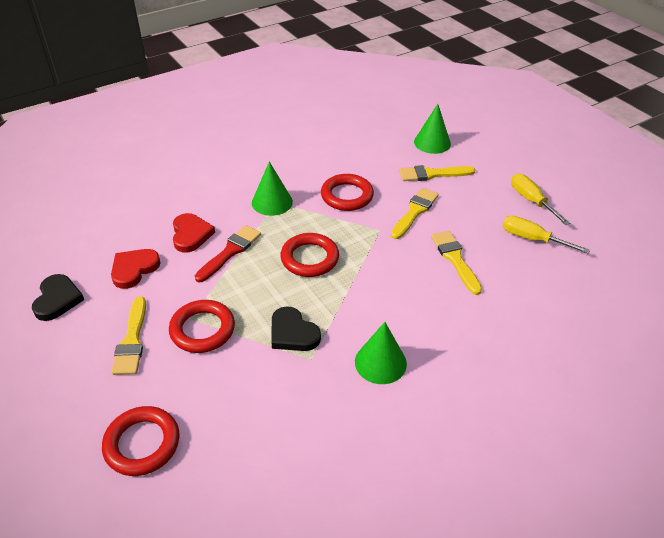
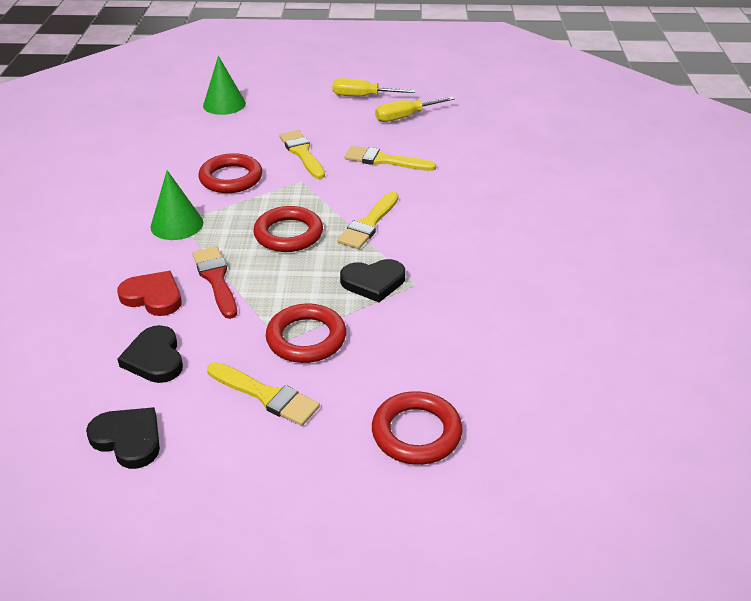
camera: 55 degrees left, 5 degrees down
red heart [111,249,161,289] -> black heart [117,325,183,383]
green cone [355,322,407,384] -> none
yellow brush [399,165,475,181] -> yellow brush moved to [337,192,399,249]

